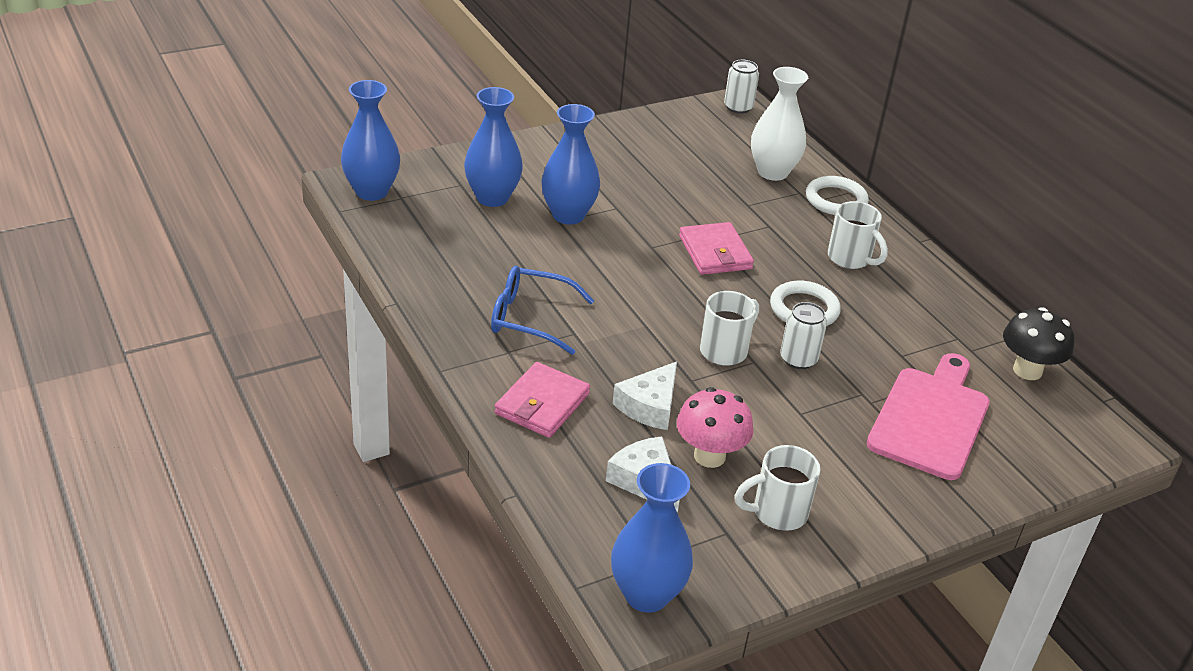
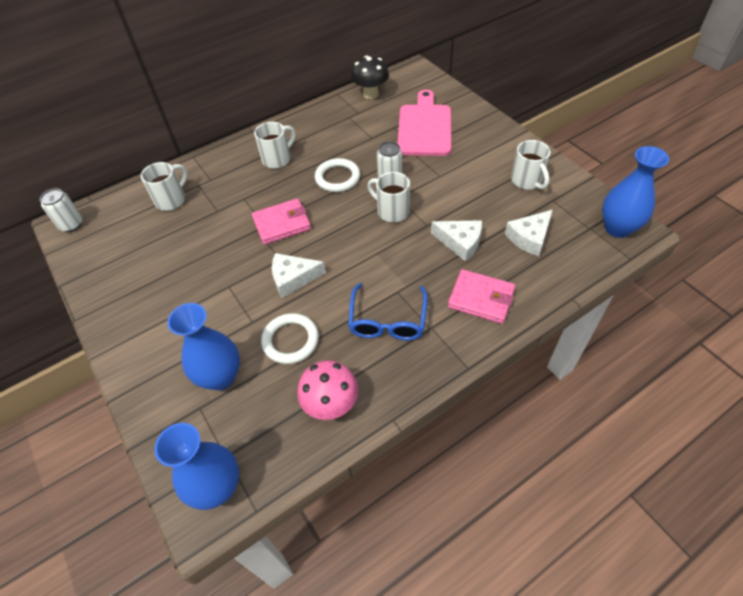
camera: 90 degrees left, 15 degrees up
blue vase [541,104,600,224] -> none
pink mushroom [677,387,754,468] -> pink mushroom moved to [297,360,358,420]
white vase [751,67,808,181] -> white mug [141,162,187,211]
white ring [806,176,869,215] -> white ring moved to [261,313,319,364]
pink cutting board [867,353,990,480] -> pink cutting board turned 75 degrees clockwise [397,90,451,156]
none -> white cheese [272,253,326,298]

